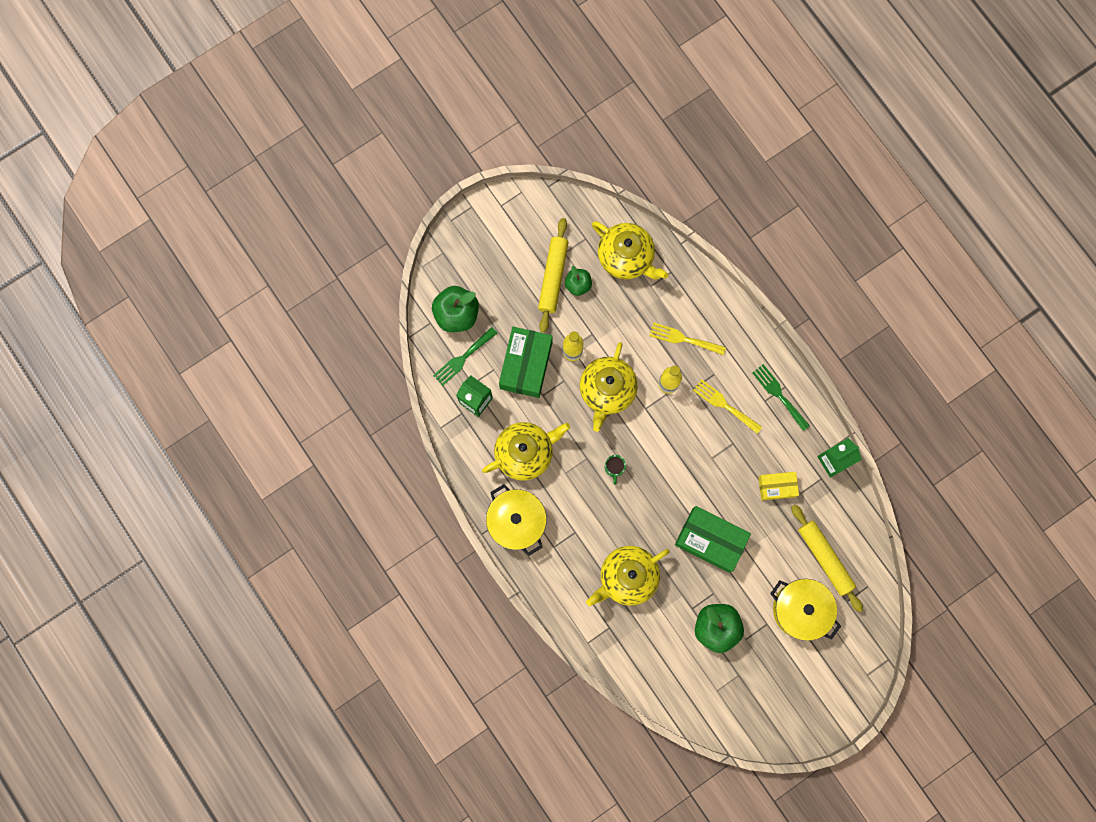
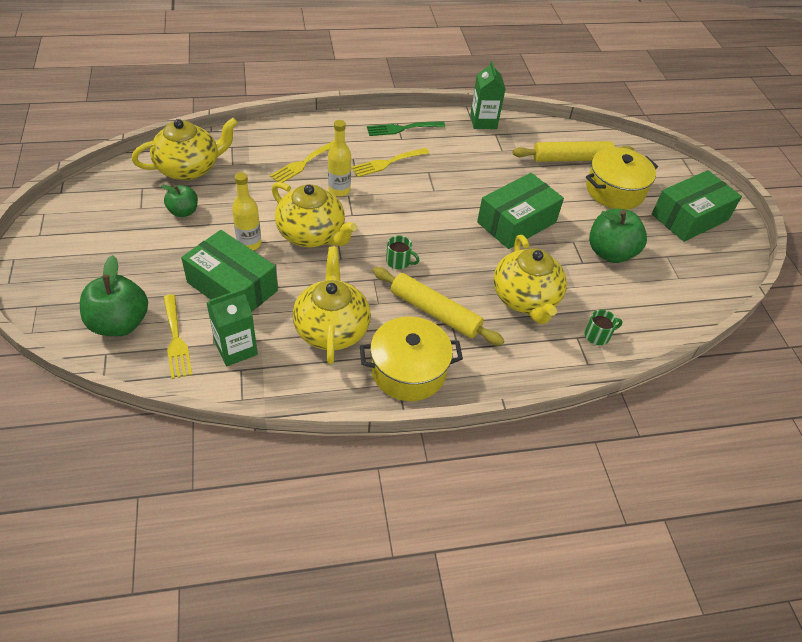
camera: 70 degrees left, 30 degrees down
green fork [433,327,497,386] -> yellow fork [163,294,192,379]
yellow rolling pin [538,218,569,333] -> yellow rolling pin moved to [373,267,504,346]
yellow box [758,472,799,500] -> none
none -> green mug [585,310,623,345]
none -> green box [652,170,742,242]

